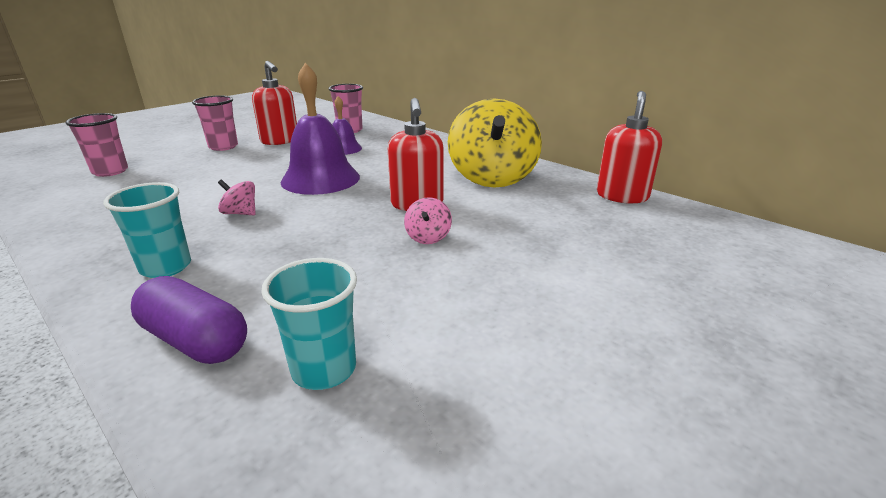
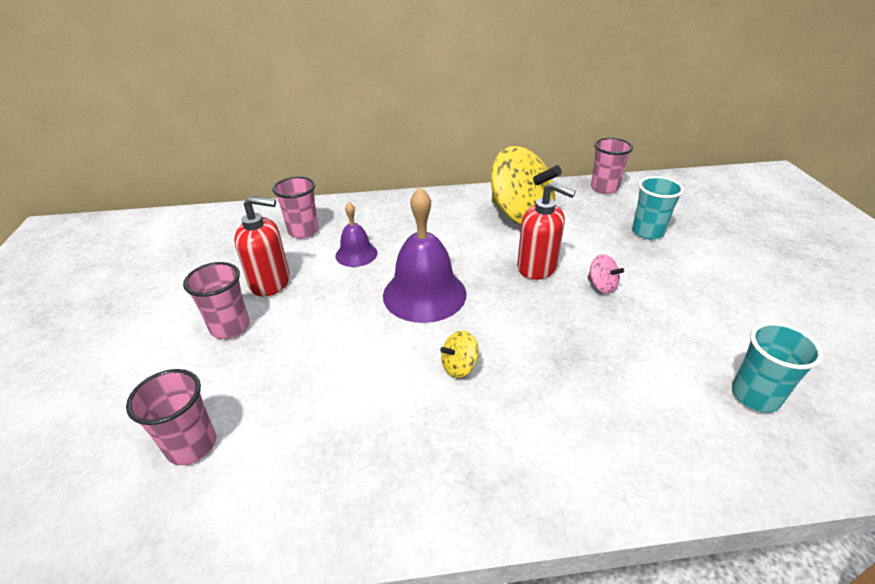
camera: 50 degrees left, 10 degrees up
turquoise cup [103,182,191,278] -> turquoise cup moved to [632,176,684,240]
purple capsule [131,276,247,364] -> none
pink spinning top [218,179,256,215] -> yellow spinning top [440,331,479,378]
red soap dispenser [597,91,662,203] -> pink cup [591,138,633,194]

